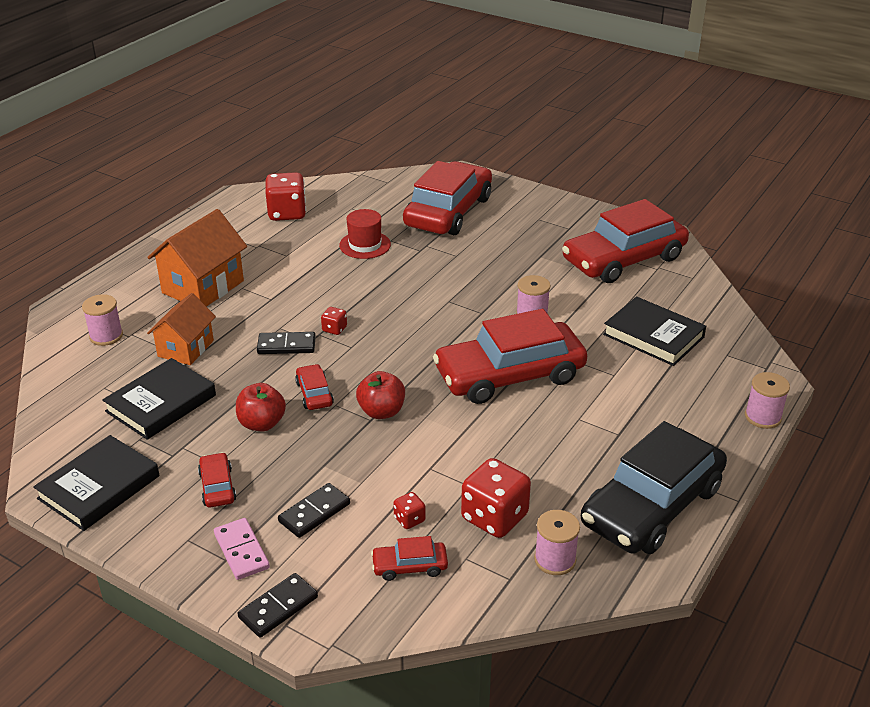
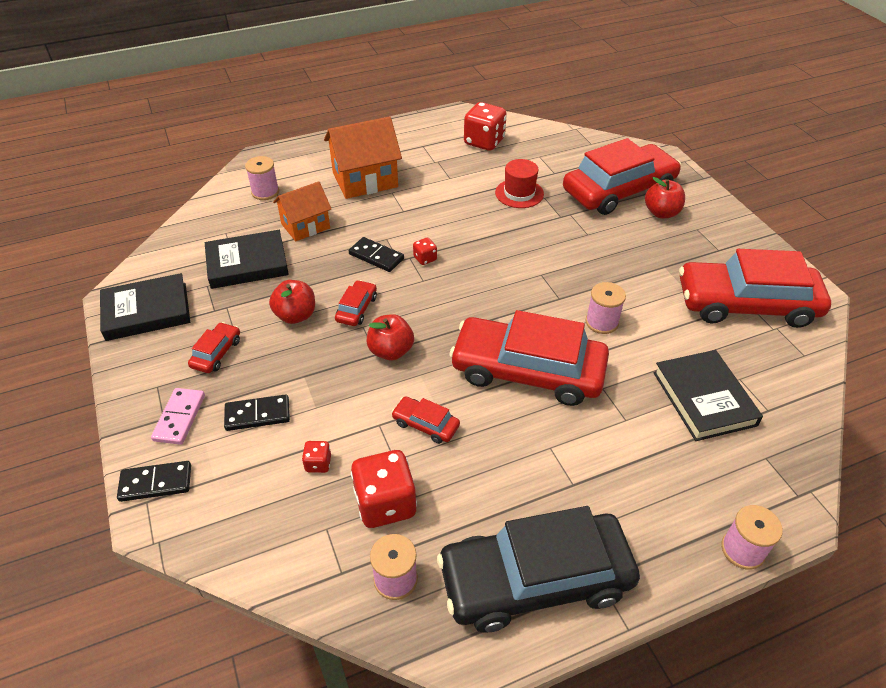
camera: 35 degrees right, 10 degrees up
red car [371,536,448,581] -> red car moved to [392,396,460,444]
none -> red apple [645,177,685,218]

